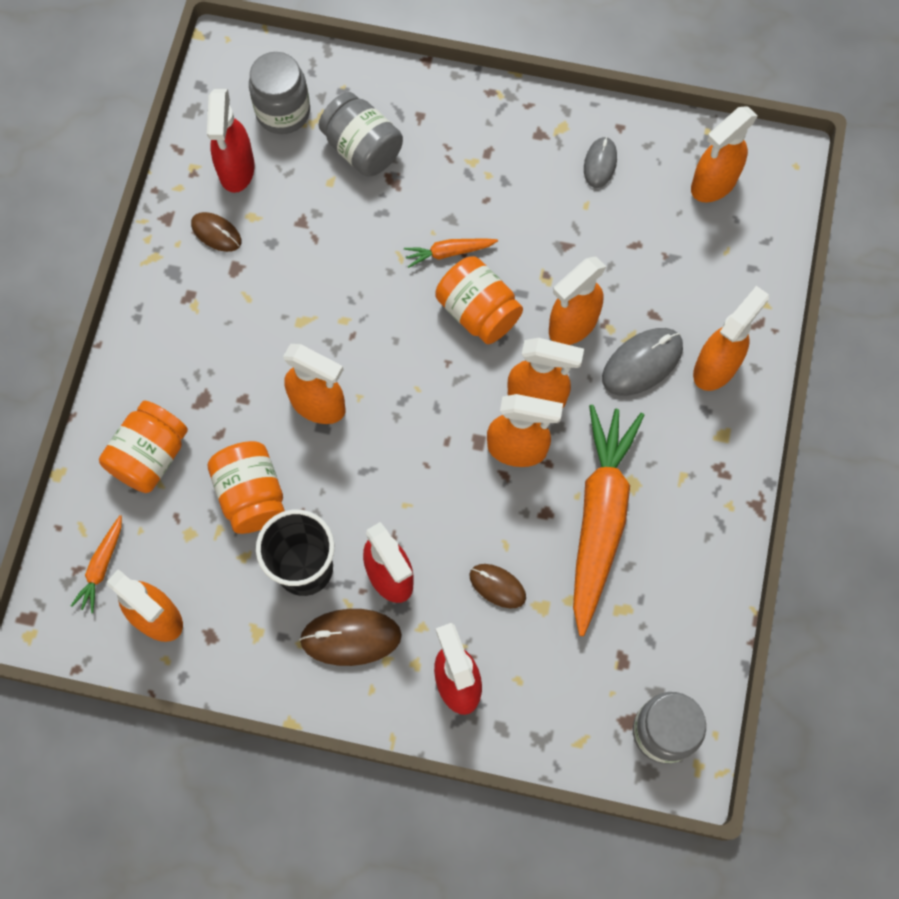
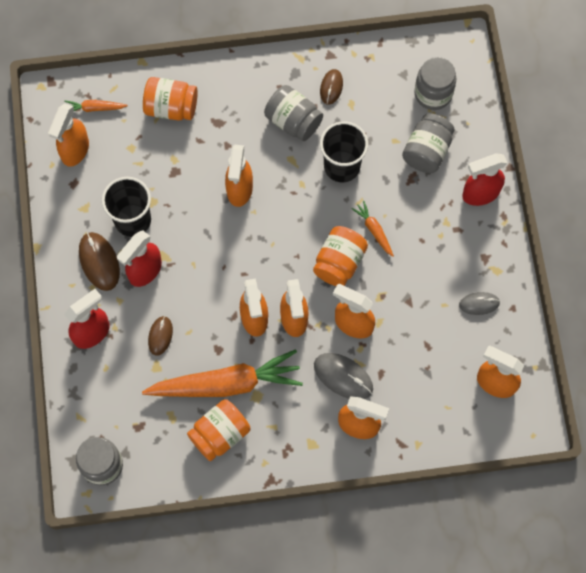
camera: 70 degrees right, 0 degrees up
red spray bottle [207,89,255,193] -> red spray bottle moved to [462,153,508,206]
orange jar [208,441,285,534] -> orange jar moved to [187,399,250,461]
none -> grey jar [264,85,323,141]
none -> black cup [320,121,368,182]

